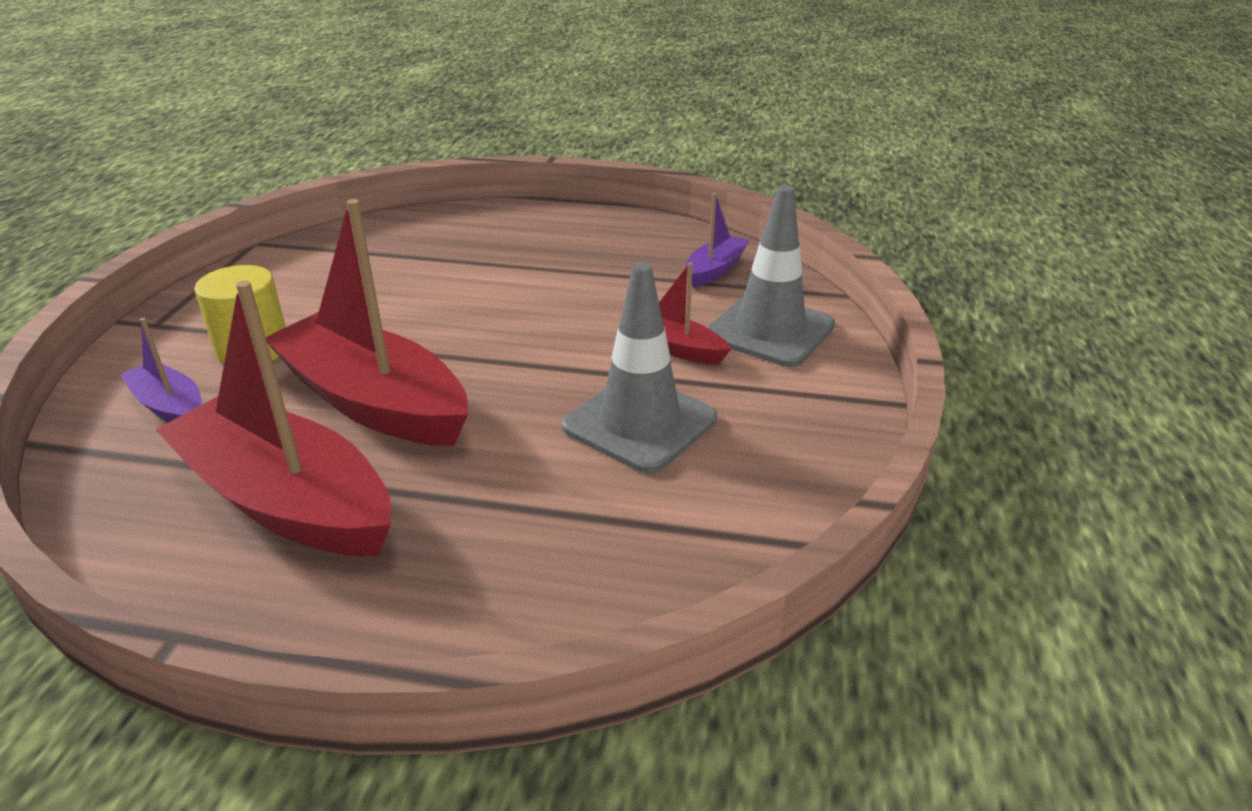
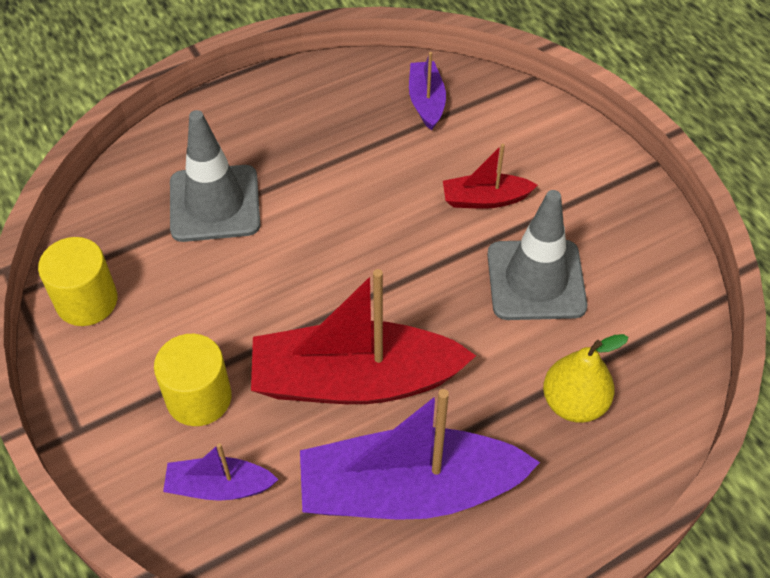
camera: 40 degrees left, 20 degrees up
red boat [155,280,391,556] -> purple boat [300,389,540,520]
grey traffic cone [707,185,835,367] -> grey traffic cone moved to [170,110,260,242]
none -> yellow cylinder [38,237,117,326]
none -> yellow pear [543,334,628,423]

